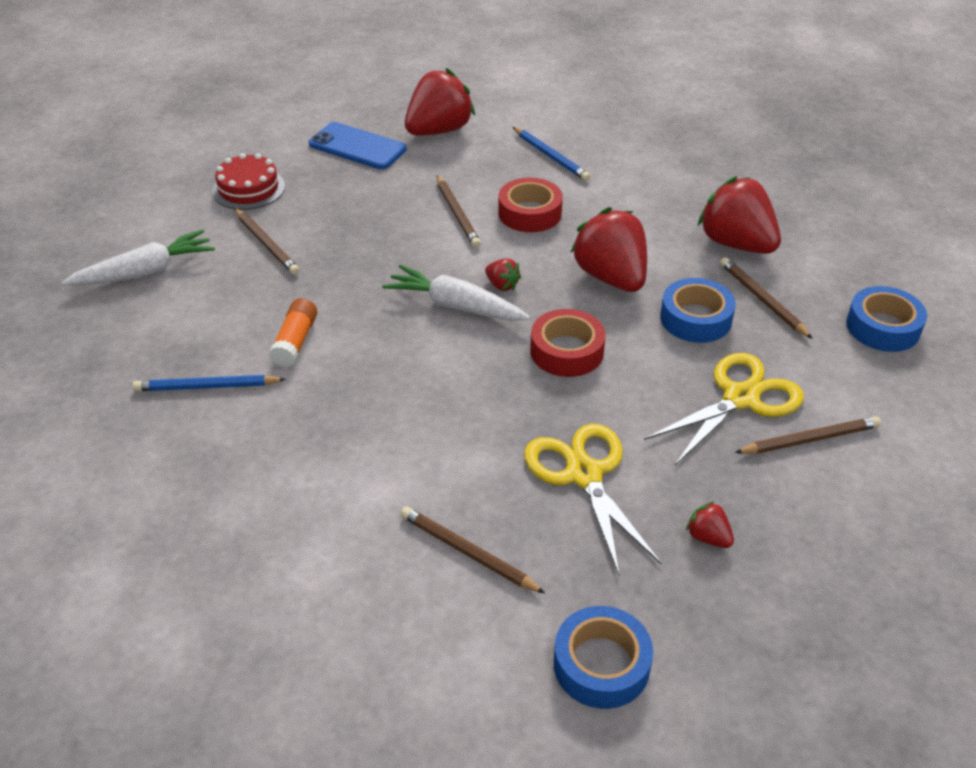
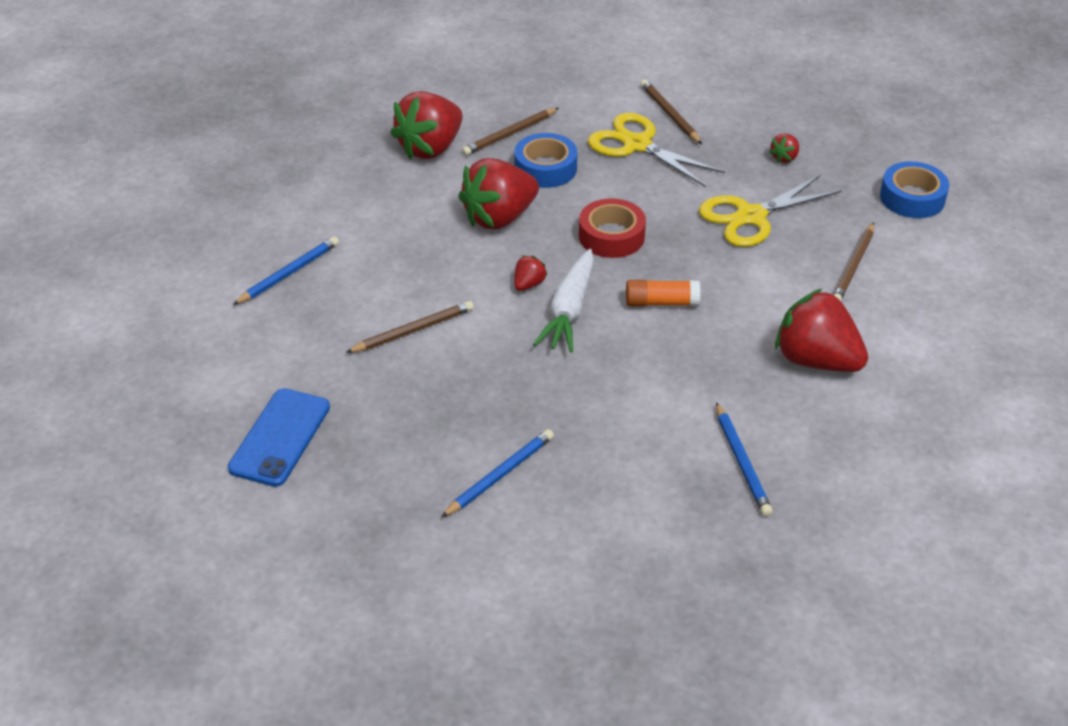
camera: 100 degrees left, 0 degrees up
white carrot [61,229,215,286] -> none
red cake [212,153,285,210] -> none
brown pencil [235,208,299,275] -> blue pencil [441,429,554,518]
orange glue stick [269,298,317,367] -> orange glue stick moved to [626,280,700,306]
red strawberry [405,68,475,135] -> red strawberry moved to [775,288,868,372]
red tape [498,178,563,232] -> none
blue tape [846,286,927,352] -> none

